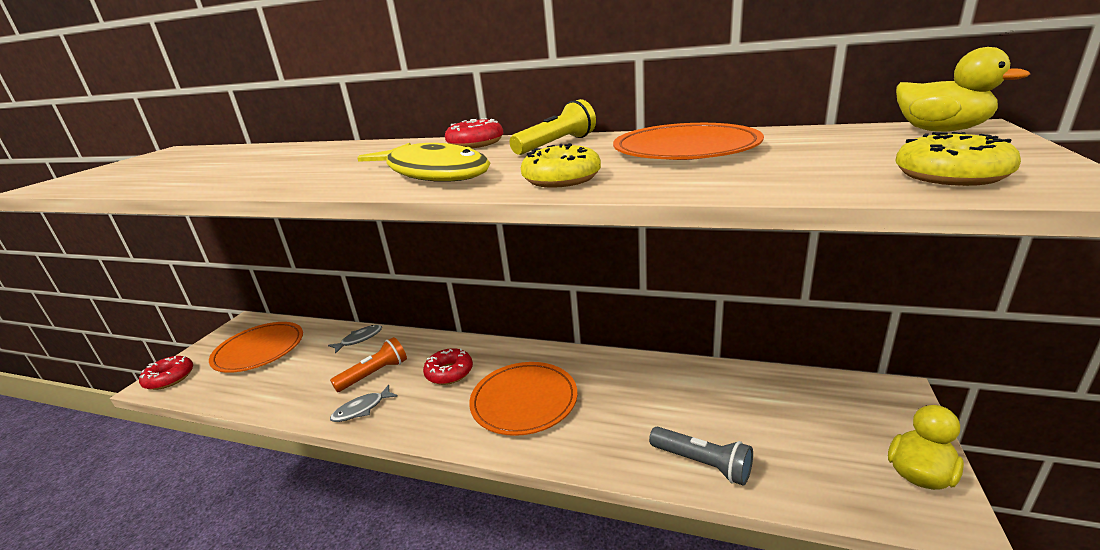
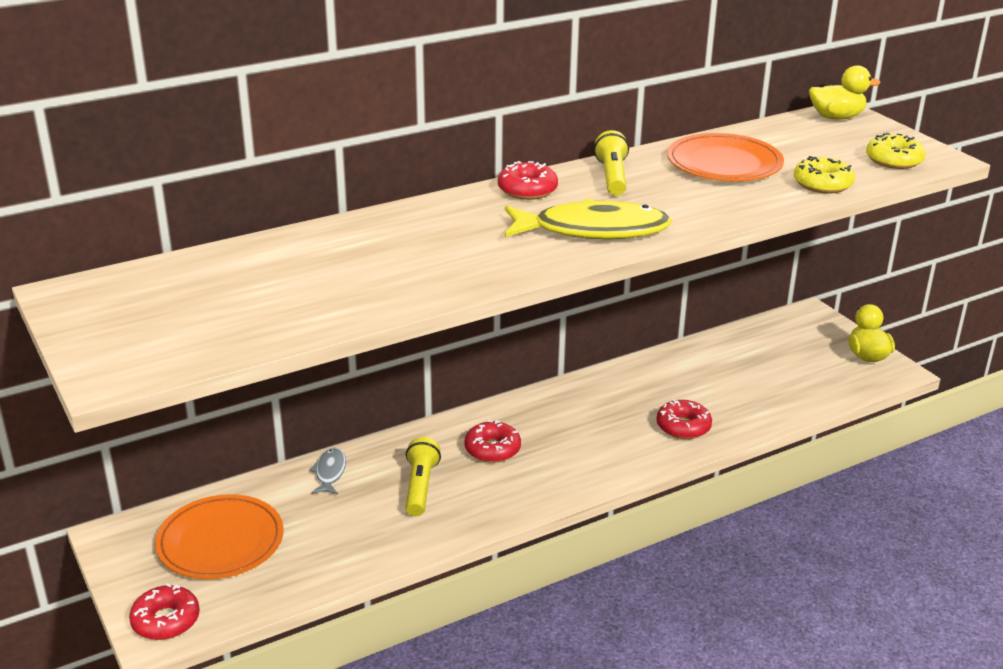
camera: 50 degrees left, 5 degrees up
orange flashlight [330,337,407,392] -> yellow flashlight [406,437,441,516]
grey fish [330,385,398,422] -> none
orange plate [469,362,577,436] -> none
yellow donut [521,143,601,188] -> yellow donut moved to [794,156,855,193]
grey flashlight [649,426,753,486] -> none
none -> red donut [656,399,712,439]

